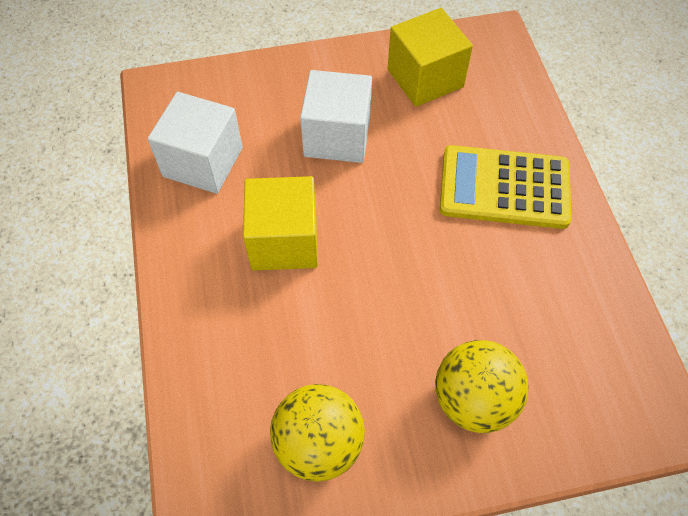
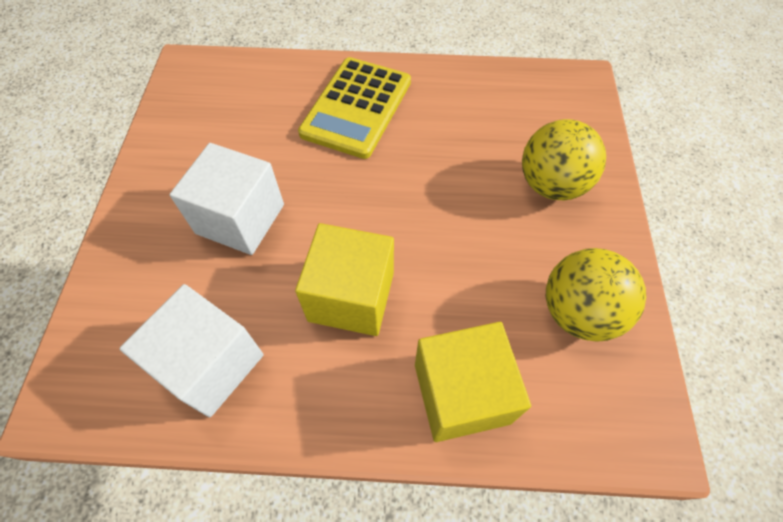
camera: 75 degrees left, 0 degrees up
yellow cube [388,8,473,107] -> yellow cube moved to [415,322,531,442]

